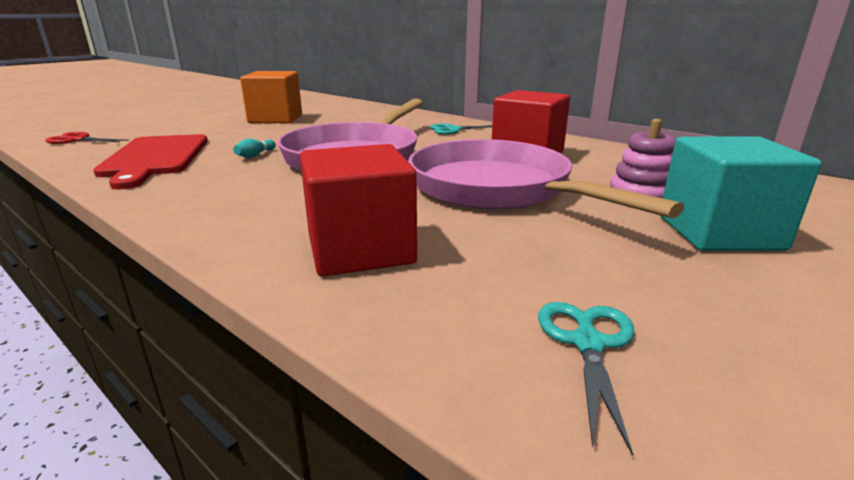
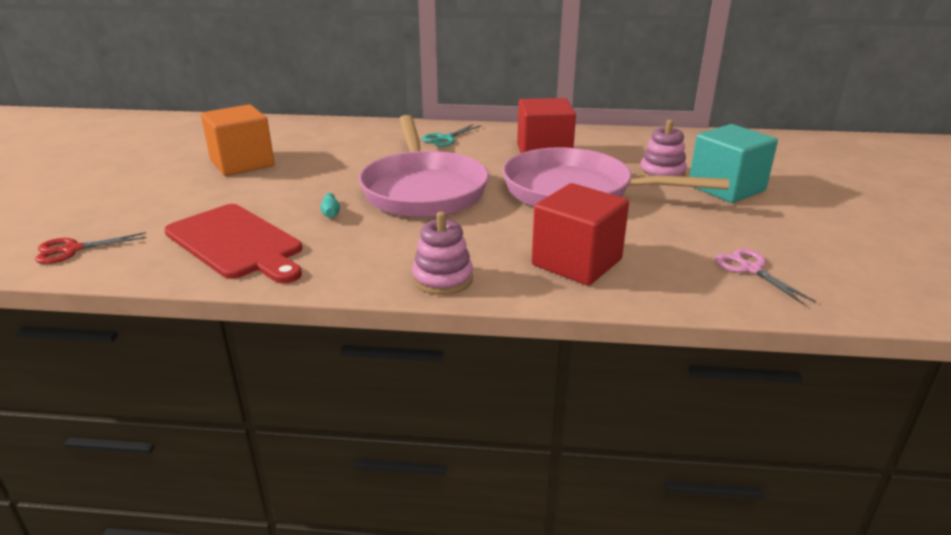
camera: 35 degrees left, 5 degrees up
turquoise scissors [538,302,634,456] -> pink scissors [715,248,816,305]
none -> pink stacking toy [412,211,473,295]

